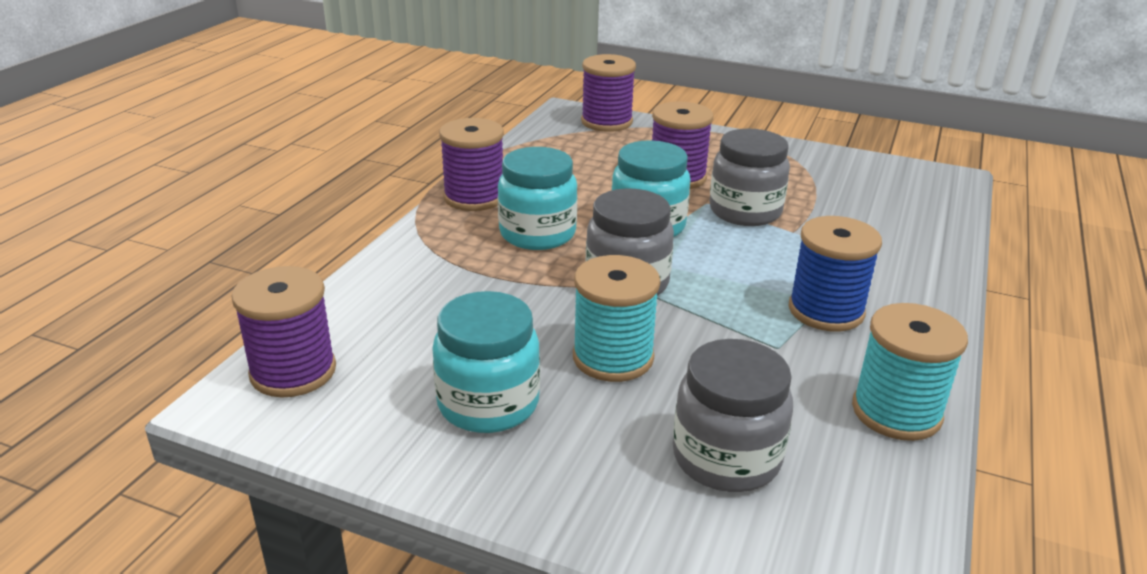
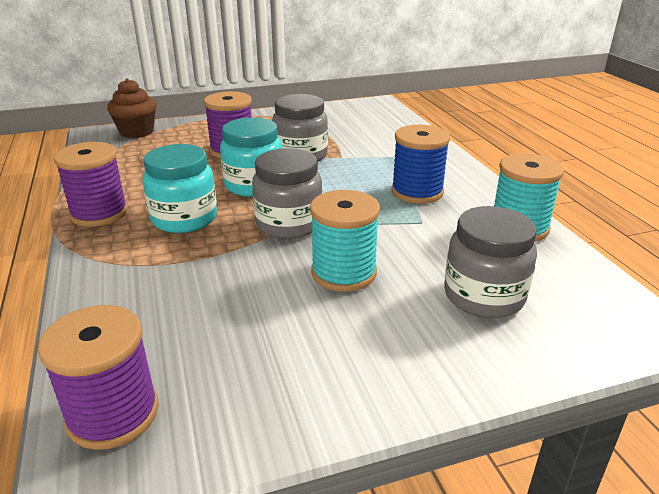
camera: 40 degrees left, 0 degrees up
turquoise jar [432,291,540,433] -> none
purple spool [581,54,636,132] -> brown cupcake [107,78,157,138]

